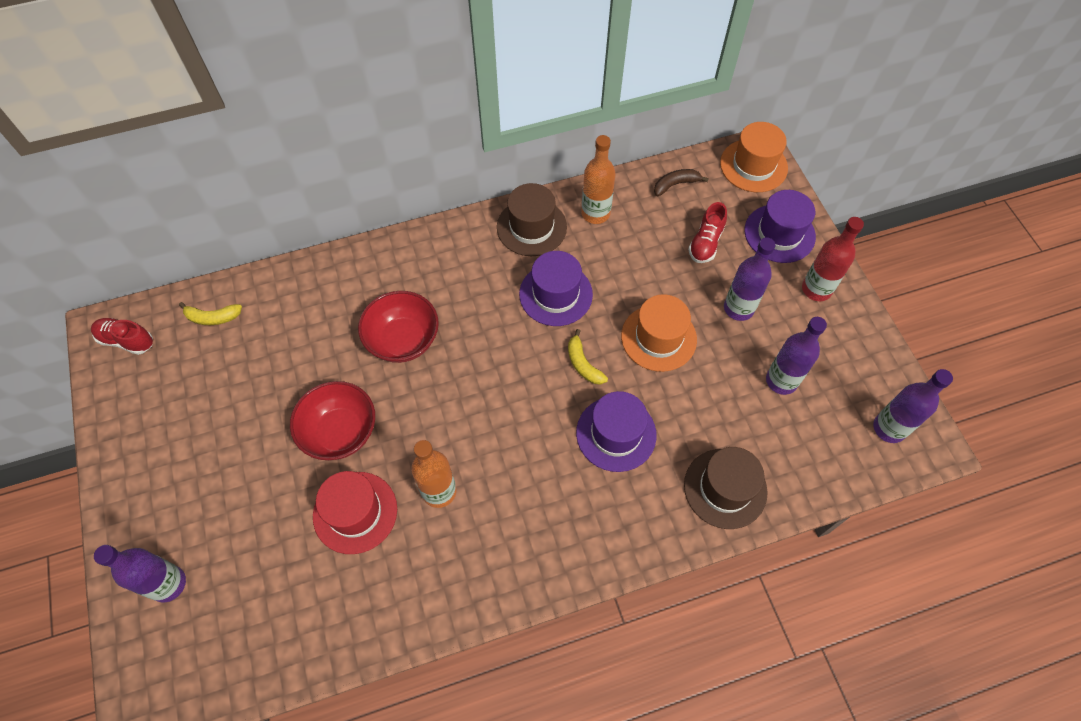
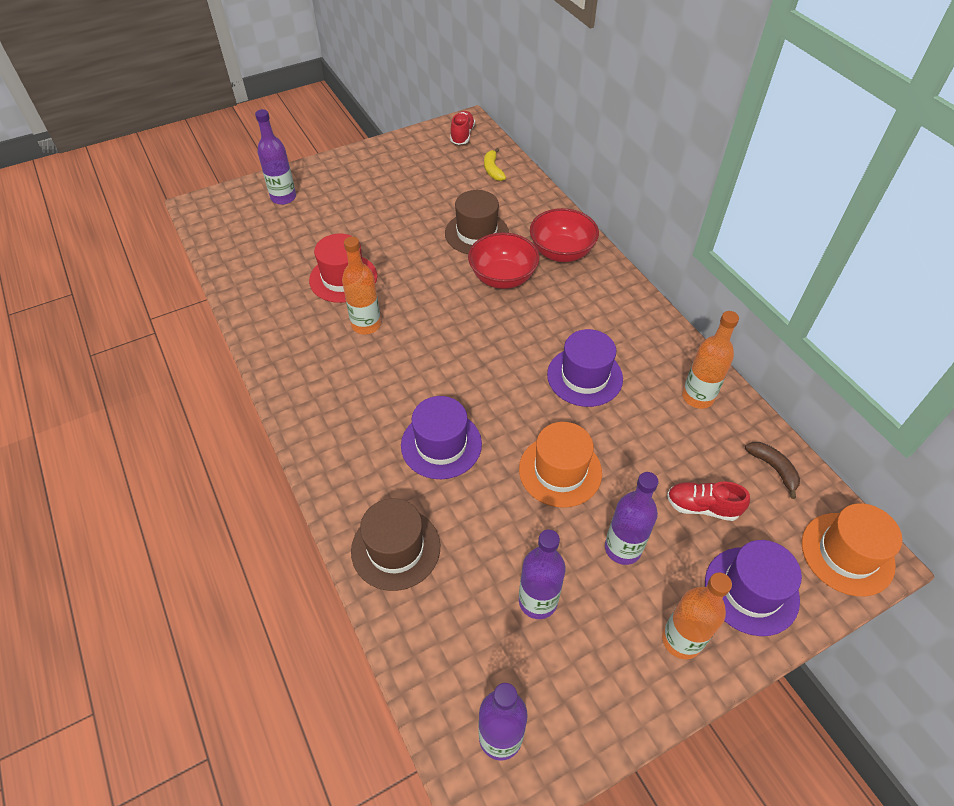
camera: 80 degrees right, 10 degrees down
red bowl [290,381,375,460] -> red bowl moved to [530,208,599,262]
brown hat [497,183,567,256] -> brown hat moved to [445,190,509,254]
yellow banana [568,329,608,384] -> none
red bottle [802,217,864,301] -> orange bottle [662,573,732,659]

